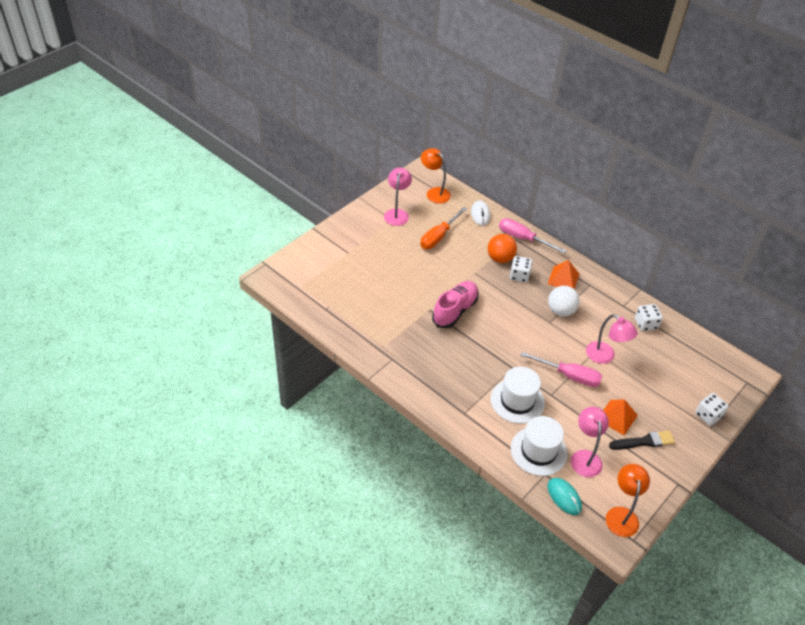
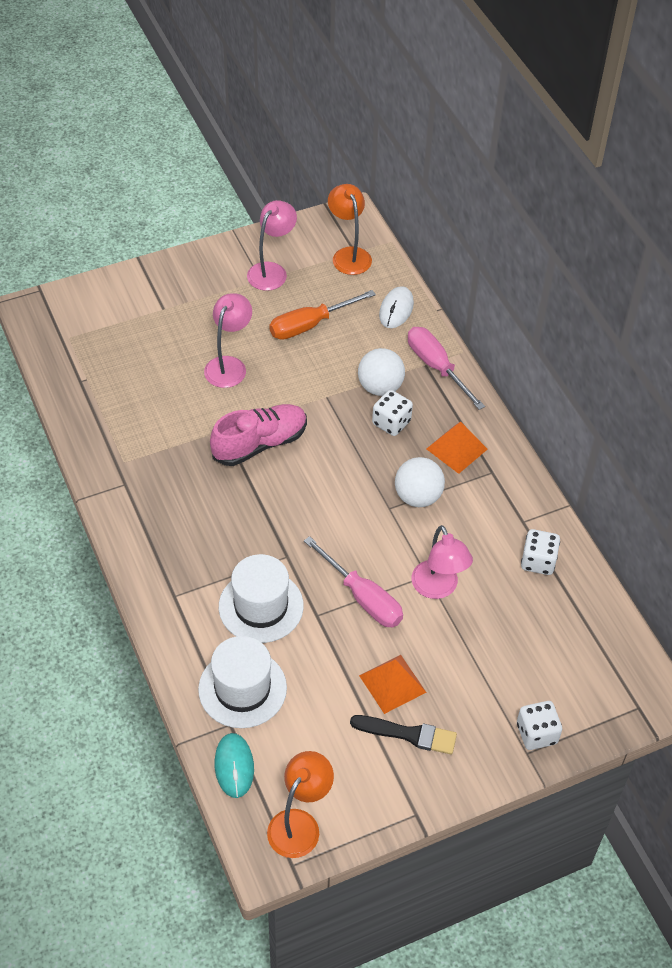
camera: 25 degrees right, 5 degrees up
orange ball [488,234,517,263] -> white ball [358,348,405,396]
pink lamp [571,407,609,477] -> pink lamp moved to [204,293,252,388]

